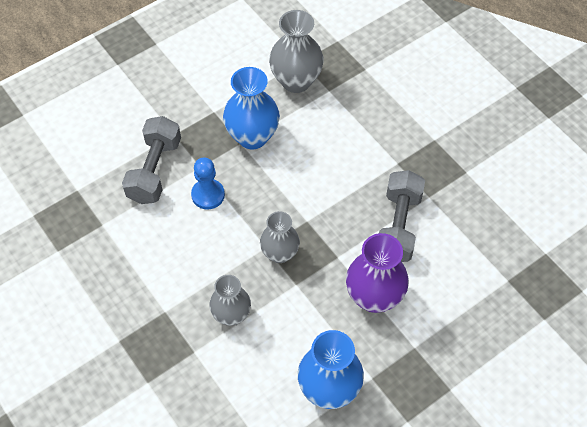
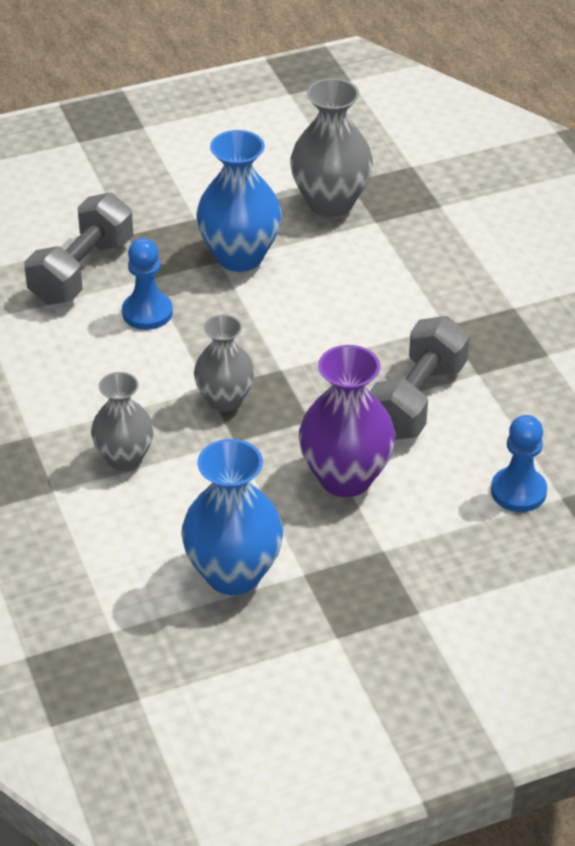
camera: 15 degrees right, 15 degrees down
none -> blue pawn [491,415,547,512]

